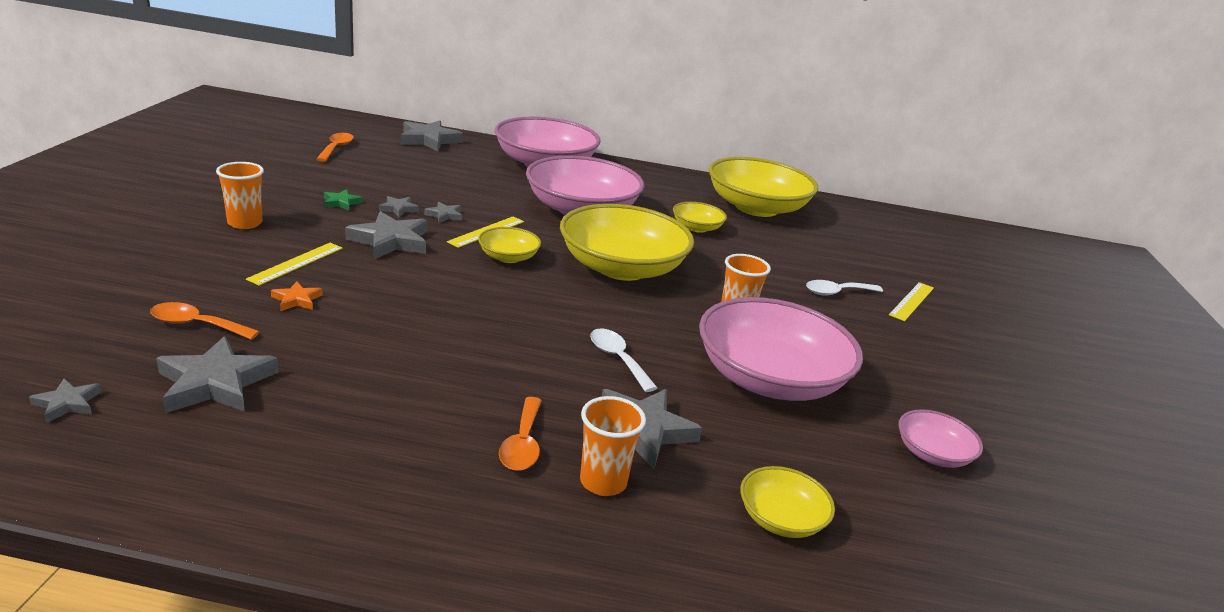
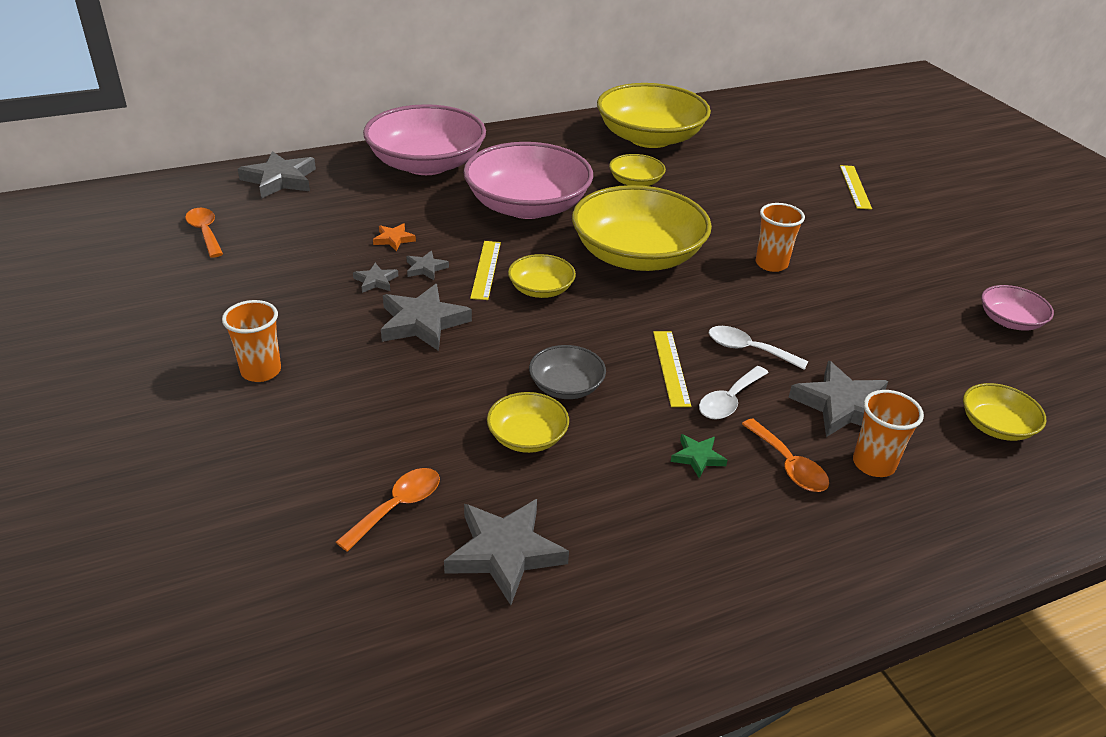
camera: 30 degrees left, 10 degrees up
grey star [29,379,102,423] -> none
orange spoon [150,302,260,340] -> orange spoon turned 150 degrees clockwise [336,468,440,552]
yellow ruler [246,243,343,286] -> yellow ruler moved to [653,331,691,407]
orange star [271,281,323,311] -> orange star moved to [373,223,416,251]
green star [324,189,363,211] -> green star moved to [671,434,727,478]
pink bowl [699,297,863,401] -> none
white spoon [806,280,883,296] -> white spoon moved to [699,366,768,420]
none -> yellow bowl [487,392,569,453]
none -> grey bowl [529,345,606,399]

